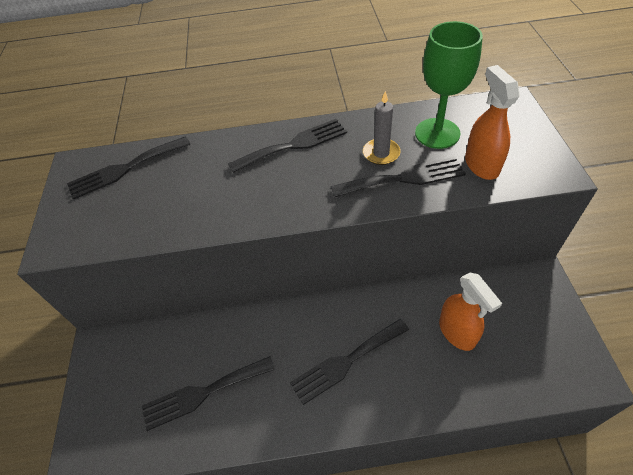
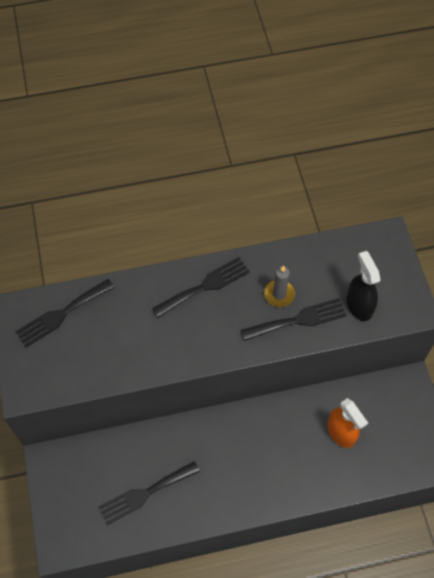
camera: 10 degrees left, 10 degrees up
black fork [290,319,409,405] -> none
green goblet [415,21,483,149] -> none
orange spray bottle [465,65,520,180] -> black spray bottle [347,251,380,321]

